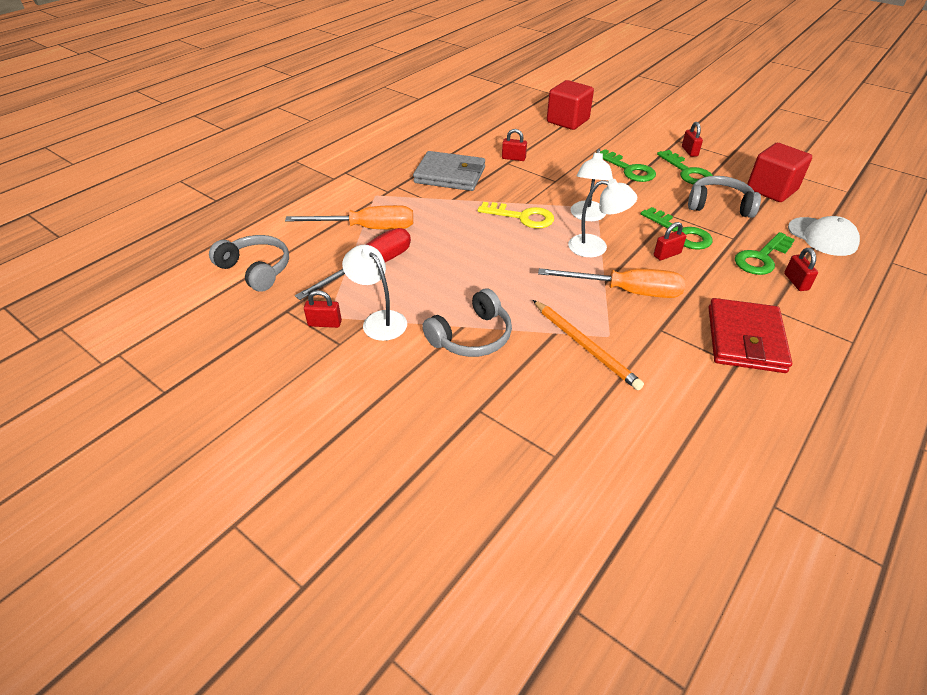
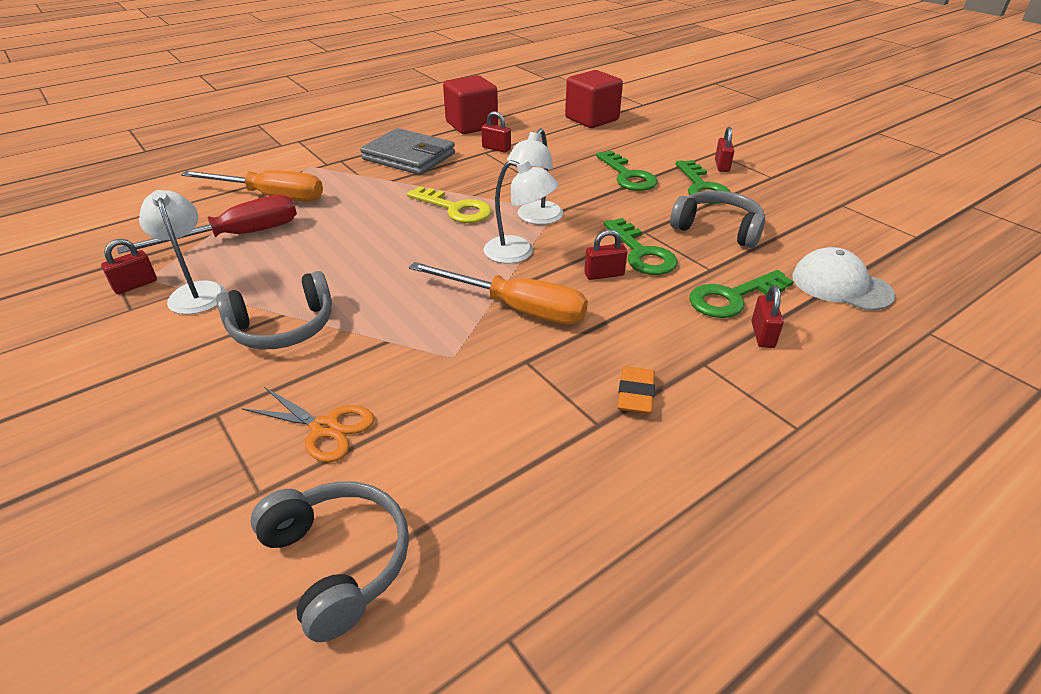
camera: 15 degrees right, 5 degrees down
grey headphones [209,235,289,292] -> grey headphones moved to [251,481,409,642]
red padlock [304,290,342,328] -> red padlock turned 60 degrees counterclockwise [101,239,157,294]
orange pencil [533,300,644,390] -> none
red wallet [708,298,792,373] -> orange eraser [618,366,655,414]
red cube [747,143,812,202] -> red cube moved to [443,75,498,134]
white cap [788,216,860,256] -> white cap turned 150 degrees clockwise [792,247,895,310]
none -> orange scissors [242,387,374,462]

